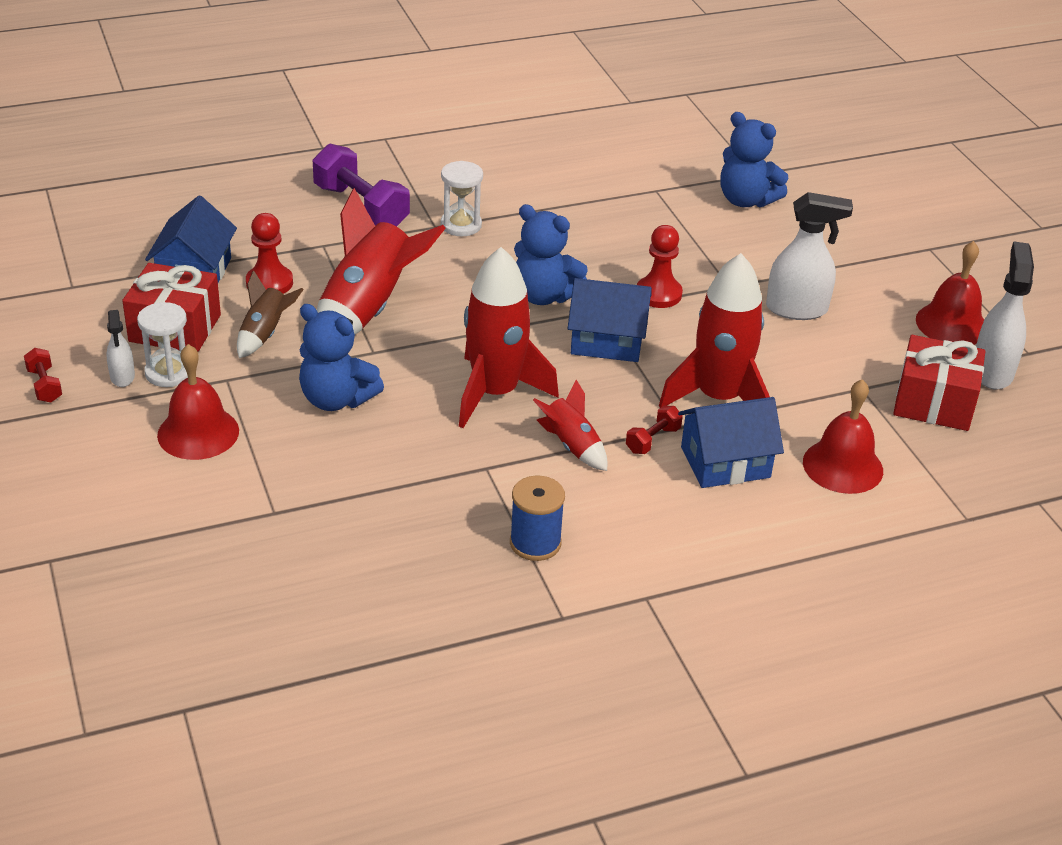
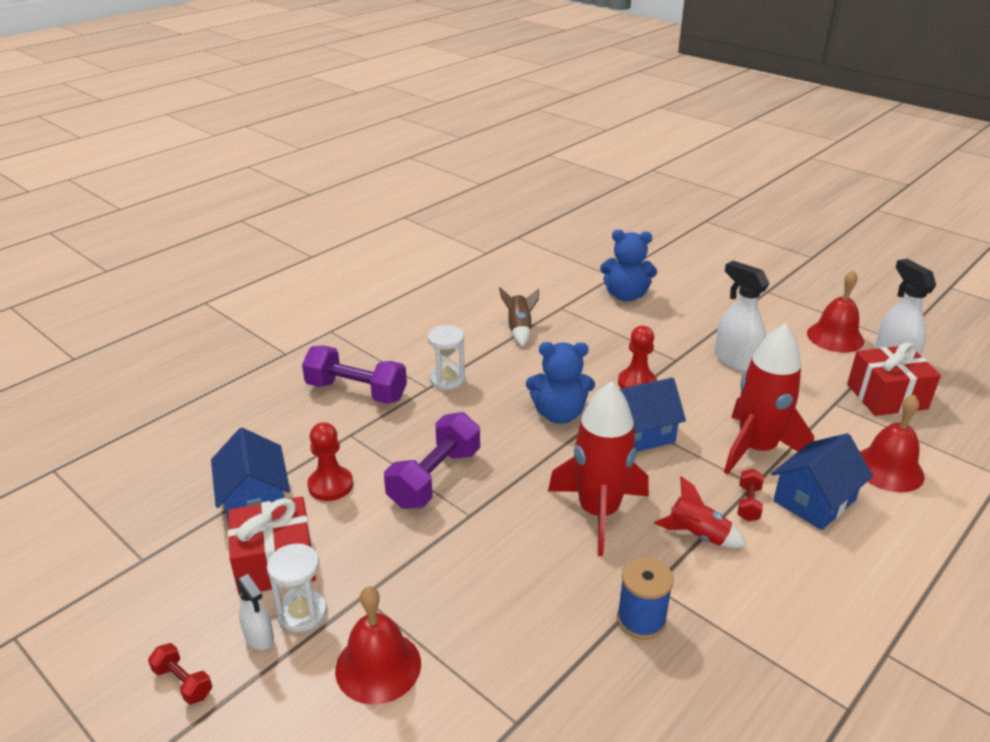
camera: 25 degrees left, 5 degrees down
brown rocket [237,270,304,358] -> brown rocket moved to [499,287,539,347]
blue teddy bear [299,304,384,411] -> none
red rocket [317,188,446,334] -> purple dumbbell [384,412,480,509]
blue spool [510,476,565,561] -> blue spool moved to [617,557,674,640]
white spray bottle [766,192,853,320] -> white spray bottle turned 105 degrees counterclockwise [715,261,770,372]

